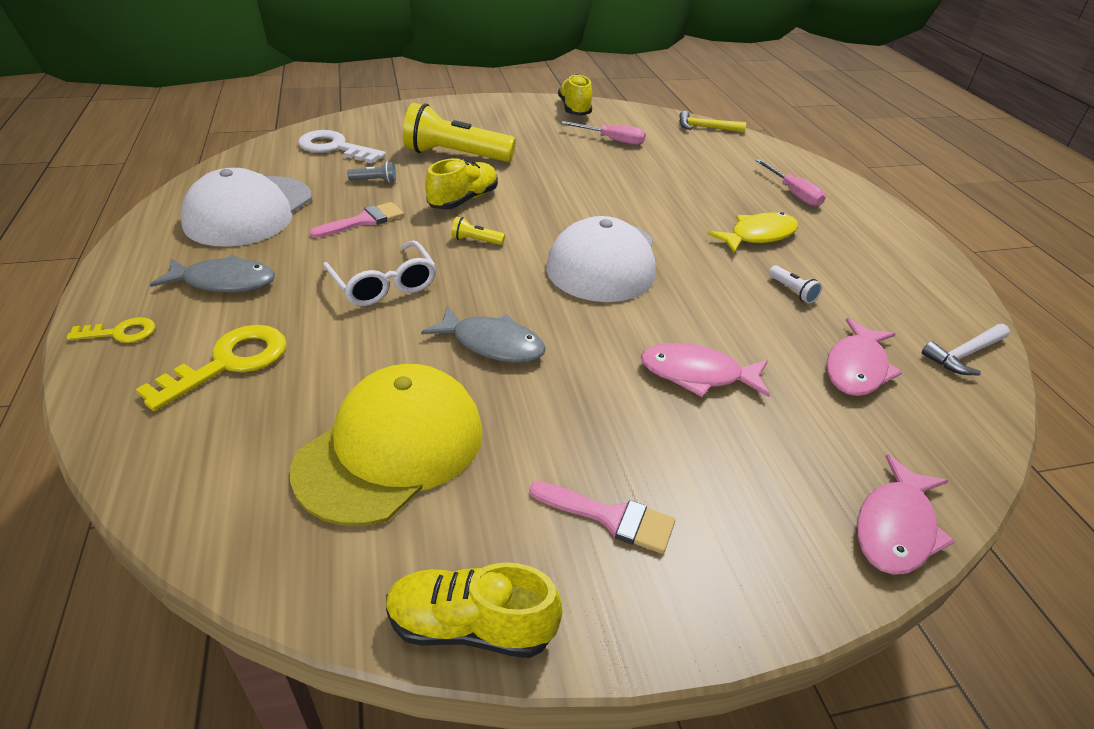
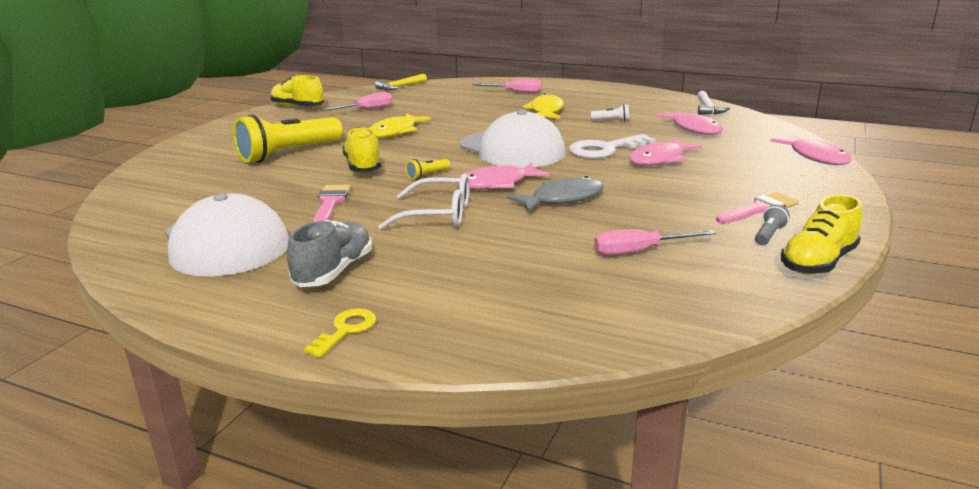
camera: 50 degrees left, 15 degrees down
yellow key [136,325,287,411] -> none
grey fish [150,255,275,293] -> grey shoe [287,220,372,287]
yellow cap [290,364,483,526] -> pink screwdriver [594,229,716,255]
white key [298,130,386,164] -> white key moved to [569,134,656,159]
grey flashlight [347,161,396,183] -> grey flashlight moved to [755,205,790,245]
none -> yellow fish [369,113,431,138]
none -> pink fish [457,162,550,190]

